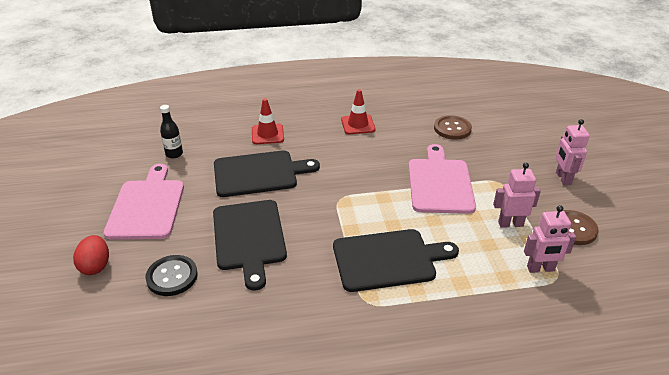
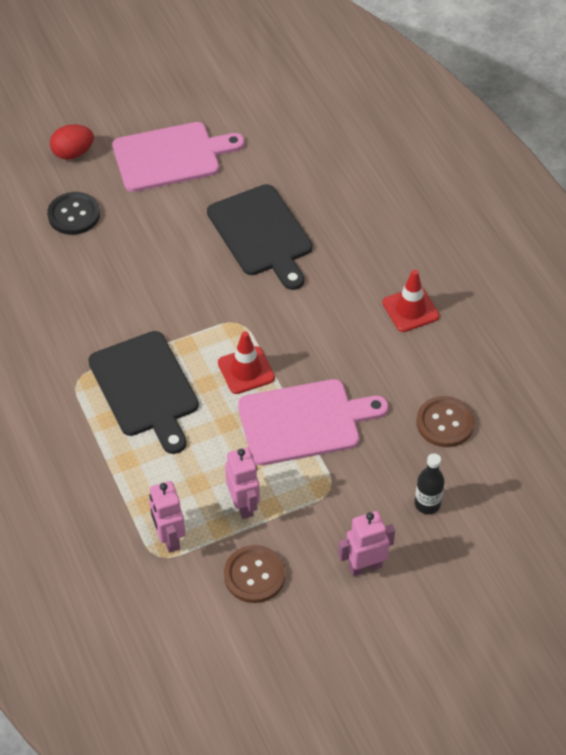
camera: 75 degrees right, 15 degrees up
black bottle [160,105,183,159] -> black bottle moved to [415,453,445,514]
black cutting board [213,200,287,290] -> none
red traffic cone [252,98,284,144] -> red traffic cone moved to [218,331,275,394]

